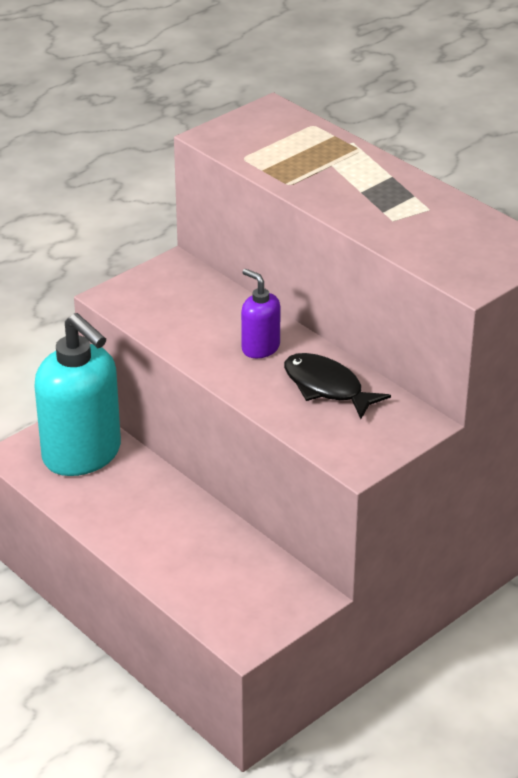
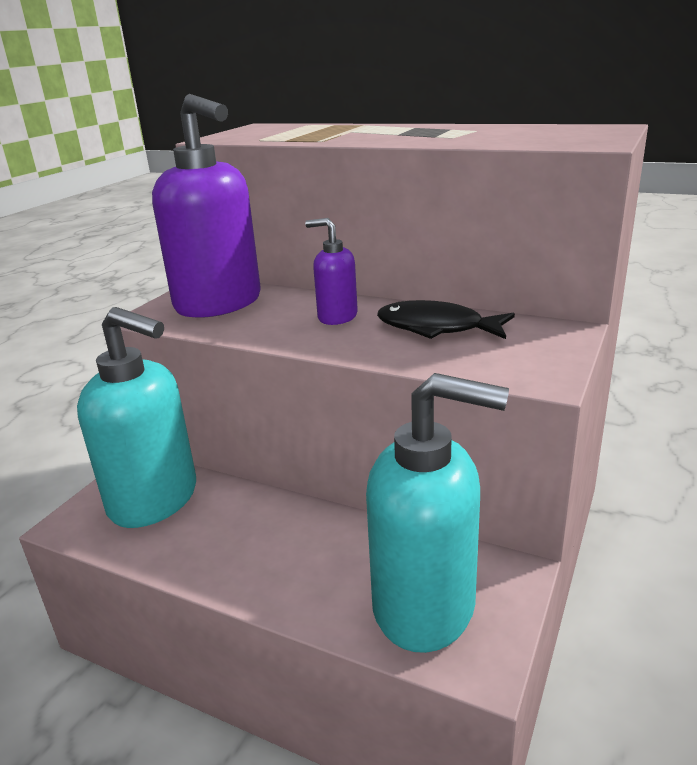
camera: 20 degrees left, 10 degrees down
none -> purple soap dispenser [152,94,261,317]
none -> turquoise soap dispenser [366,373,509,653]

